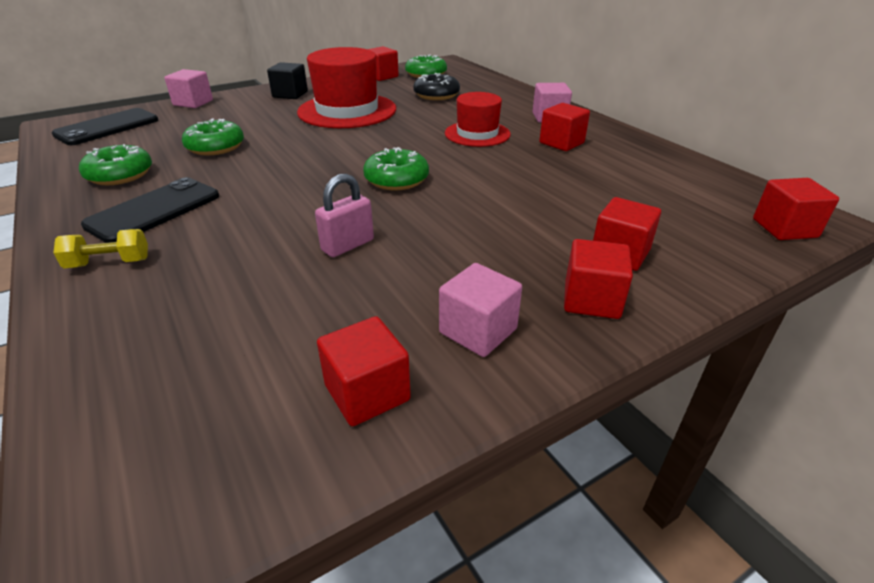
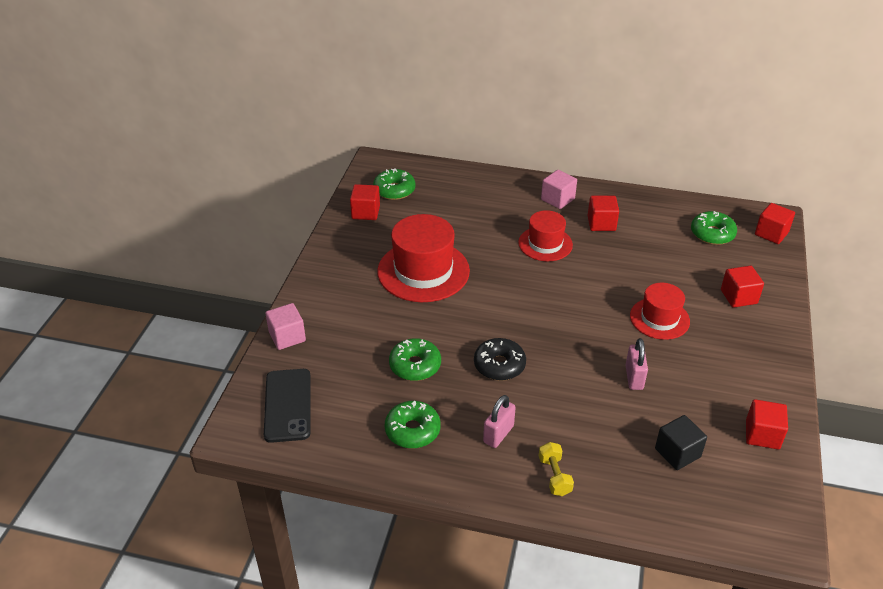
camera: 45 degrees left, 5 degrees up
yellow dumbbell [54,229,148,268] -> yellow dumbbell turned 45 degrees counterclockwise [539,442,574,496]
black phone [81,177,219,243] -> pink padlock [483,395,516,448]
black cube [267,62,308,99] -> black cube moved to [655,415,707,470]
green donut [363,147,429,191] -> green donut moved to [691,211,737,245]
black donut [413,73,460,100] -> black donut moved to [474,338,526,381]
pink cube [439,263,522,357] -> none
red cube [564,239,633,319] -> none
none -> red hat [630,283,690,340]

